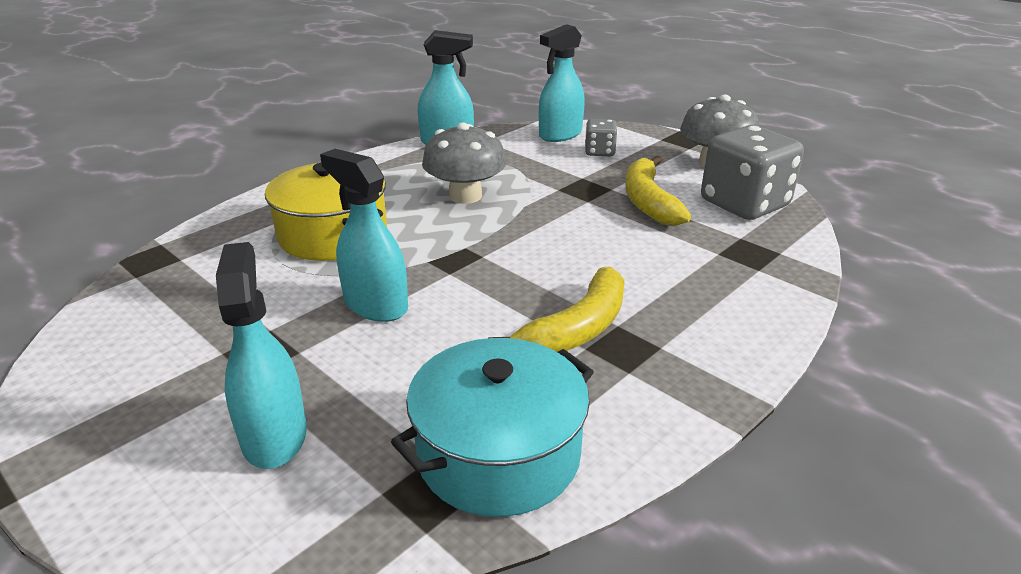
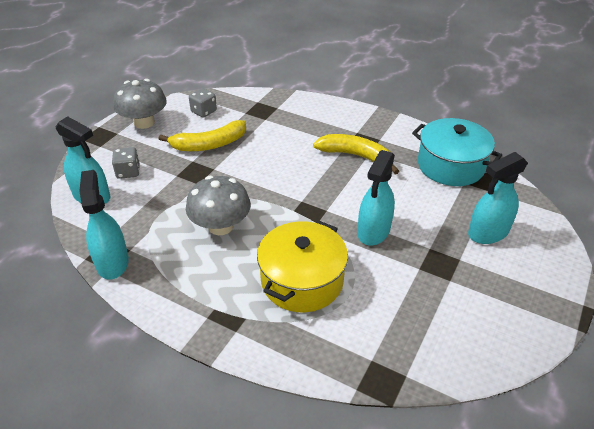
camera: 105 degrees left, 10 degrees up
grey dice [701,125,804,220] -> grey dice [189,88,217,118], size x0.50

